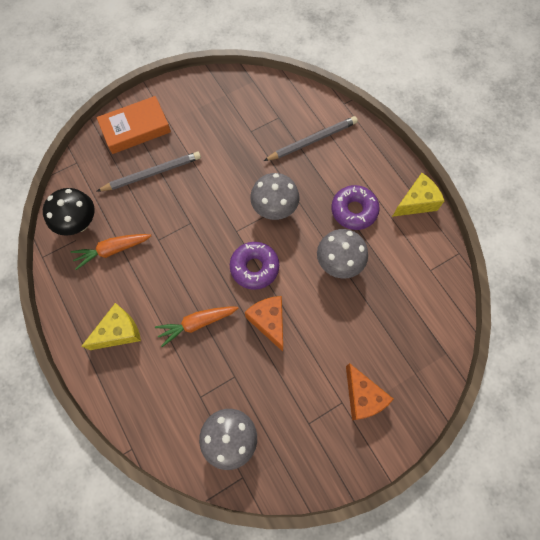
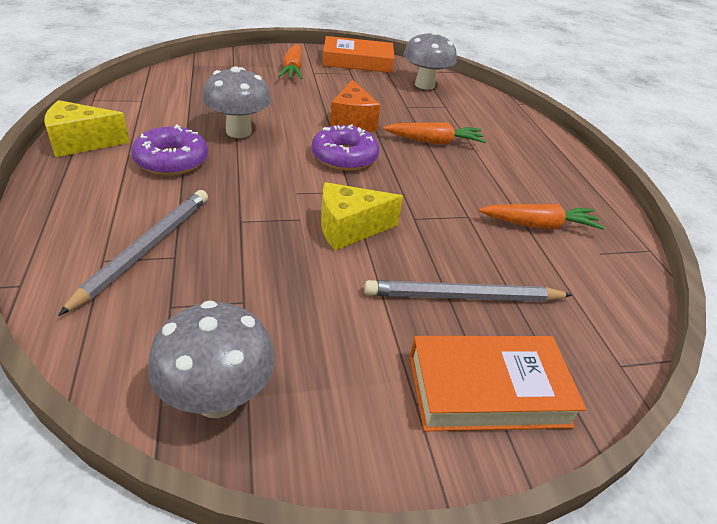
camera: 165 degrees left, 30 degrees down
black mushroom [43,188,95,236] -> none
yellow cheese [82,303,141,350] -> yellow cheese moved to [321,182,403,250]
grey mushroom [250,173,299,220] -> grey mushroom moved to [148,301,275,418]
grey pencil [264,116,358,161] -> grey pencil turned 120 degrees clockwise [58,190,208,316]
orange cheese [346,363,394,420] -> orange carrot [278,44,302,79]
none -> orange book [323,36,395,73]

